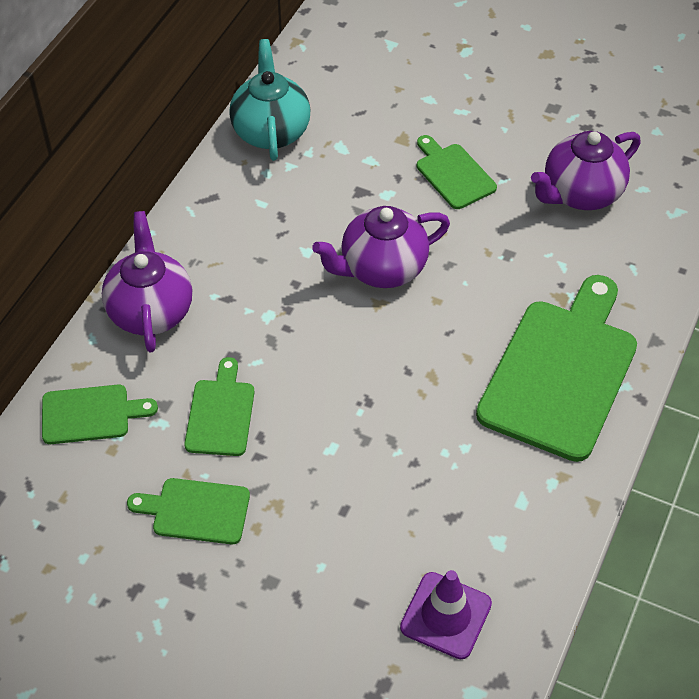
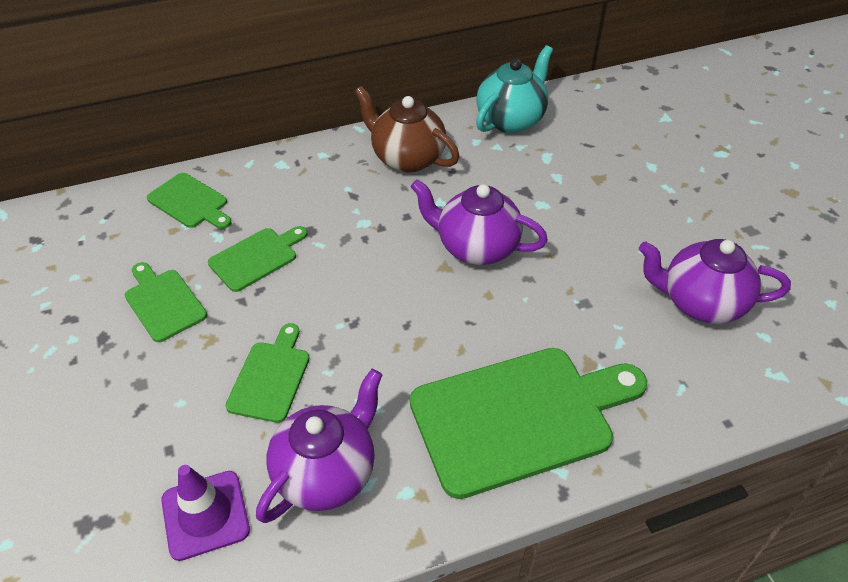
camera: 45 degrees right, 5 degrees down
purple teapot [102,211,192,352] -> purple teapot moved to [256,369,383,523]
green cutting board [417,135,497,209] -> green cutting board moved to [225,323,310,423]
none -> brown teapot [354,86,459,173]

